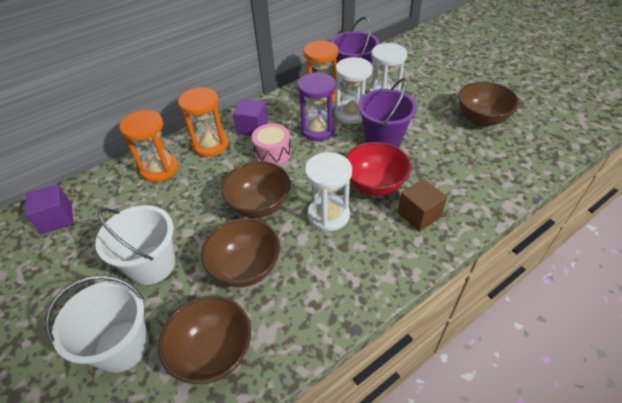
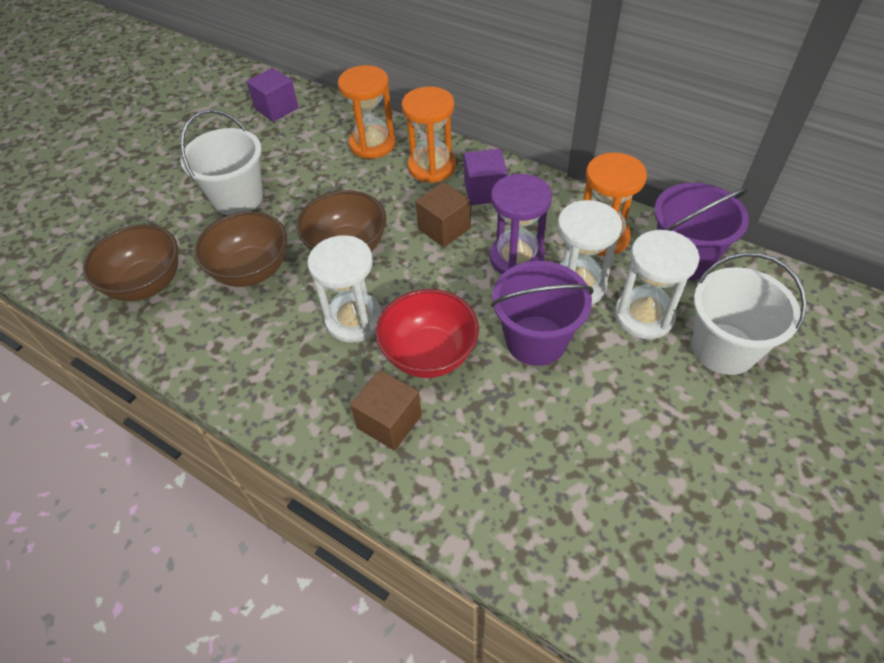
camera: 70 degrees right, 5 degrees up
white bucket [45,275,149,373] -> white bucket moved to [692,252,807,375]
pink drum [252,124,291,165] -> brown cube [415,182,471,247]
brown bowl [458,82,520,126] -> none

